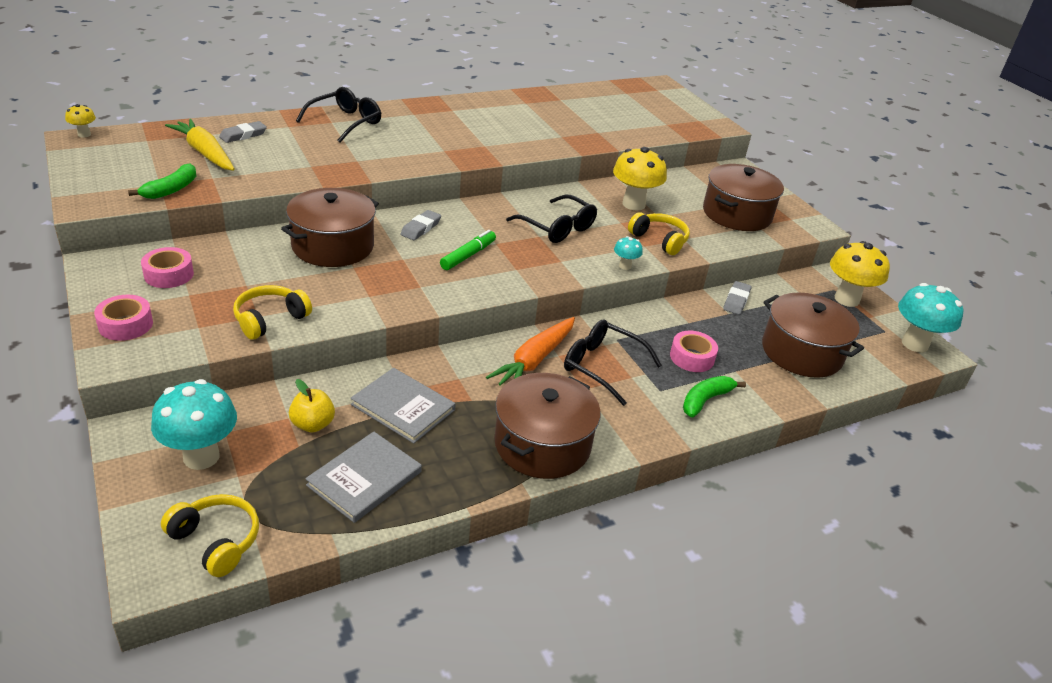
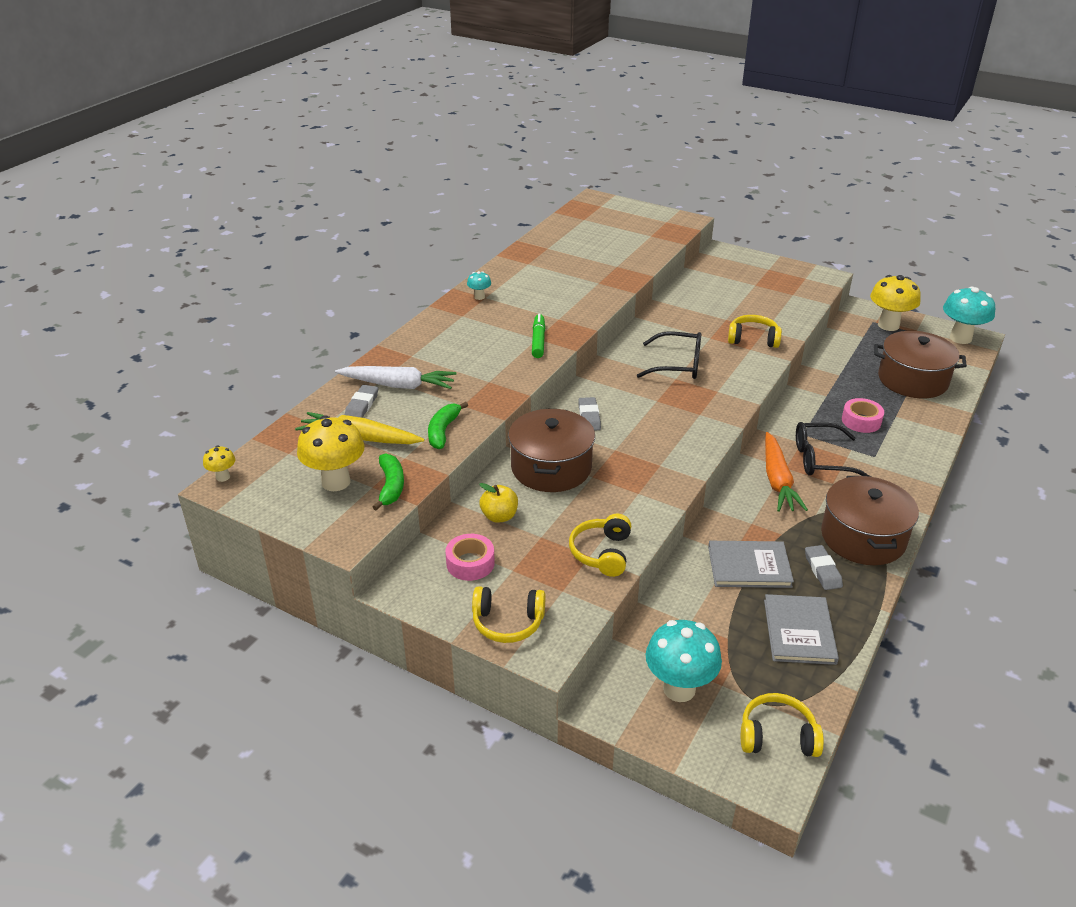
camera: 30 degrees left, 0 degrees up
pink tape [94,295,153,341] -> yellow headphones [472,586,546,643]
yellow apple [289,379,335,433] -> yellow apple moved to [479,483,518,523]
black glasses [296,87,381,142] -> none
green marker [440,230,496,270] -> green marker moved to [532,314,545,358]
yellow mushroom [613,147,667,211] -> yellow mushroom moved to [297,415,364,491]
turquoise mushroom [614,236,643,270] -> turquoise mushroom moved to [467,271,491,300]
green banana [683,376,746,417] -> green banana moved to [428,402,468,449]
brown pot [703,164,784,231] -> none
grey eraser [723,281,751,315] -> grey eraser moved to [805,545,843,590]
none -> white carrot [335,366,457,389]

